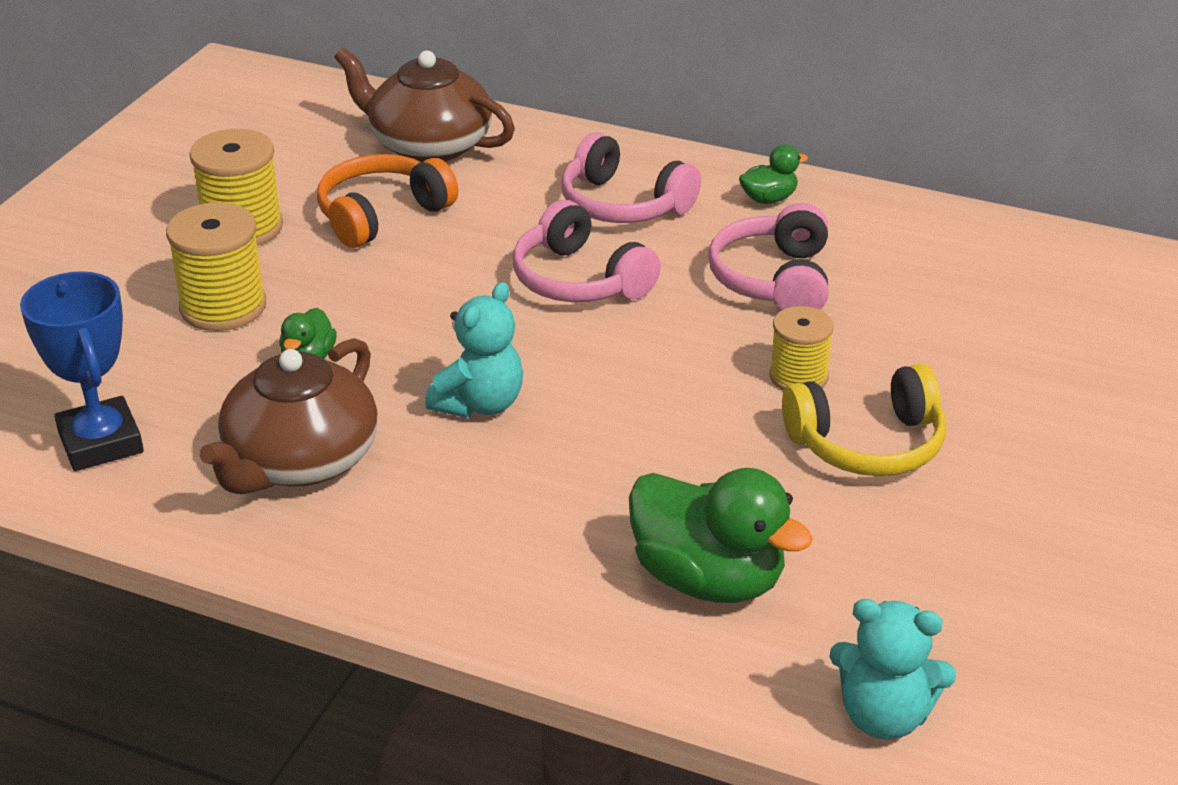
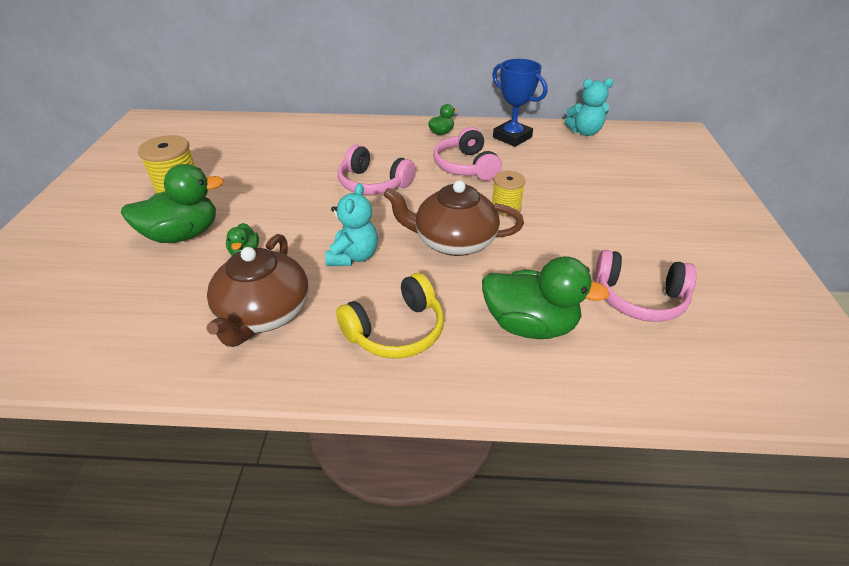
camera: 20 degrees left, 5 degrees up
blue trophy [20,271,144,471] -> blue trophy moved to [492,59,548,147]
yellow spool [166,202,266,331] -> green duck [121,164,224,243]
orange headphones [317,154,458,248] -> none
brown teapot [334,48,515,163] -> brown teapot moved to [383,180,524,256]
pink headphones [562,132,701,223] -> pink headphones moved to [595,250,697,322]
yellow headphones [782,364,946,476] -> yellow headphones moved to [336,273,444,359]
turquoise teddy bear [829,599,956,740] -> turquoise teddy bear moved to [564,78,613,136]

